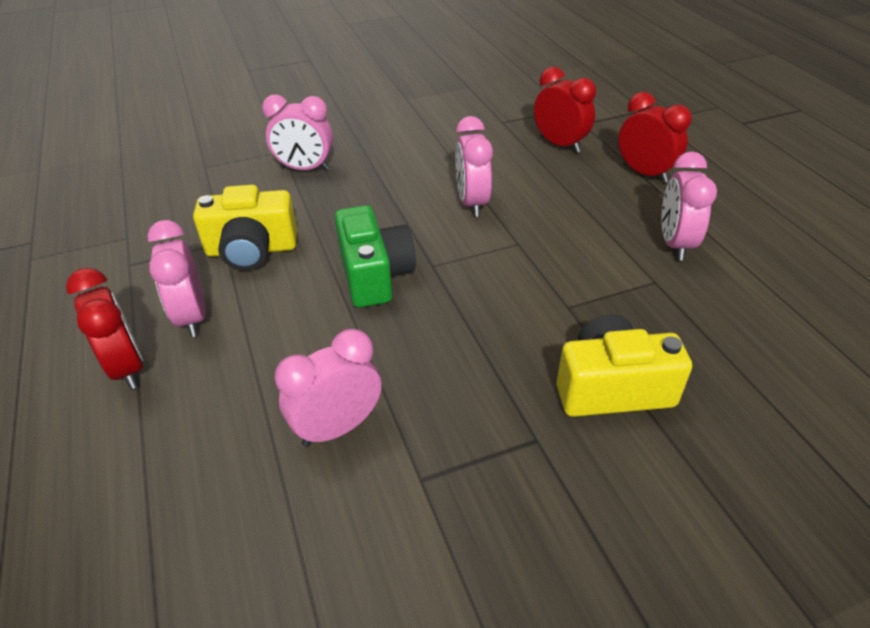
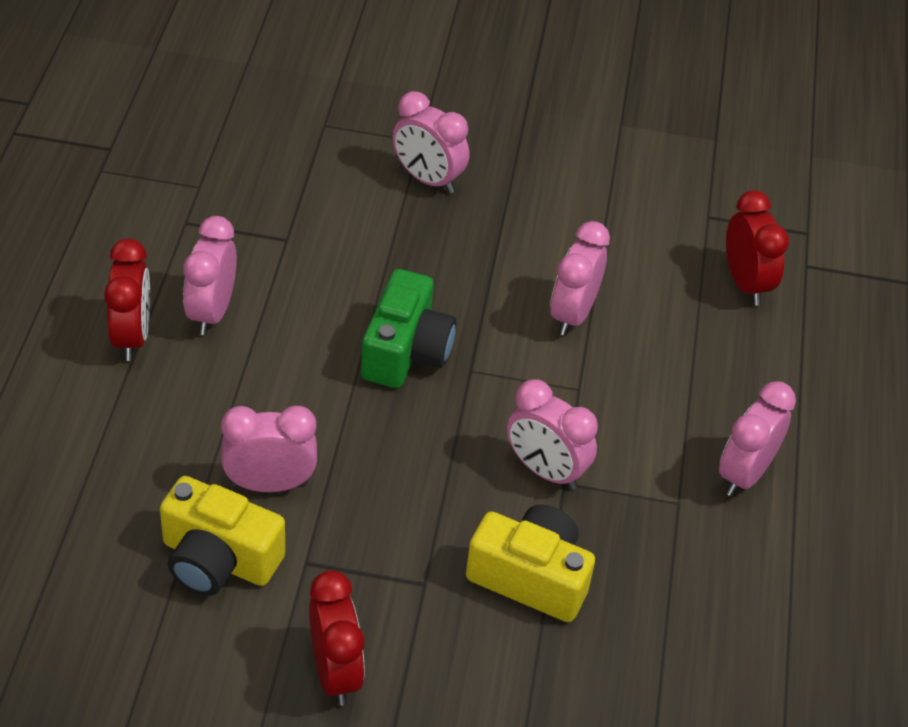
camera: 25 degrees right, 5 degrees up
yellow camera [193,185,297,270] -> yellow camera moved to [160,476,285,596]
red clock [618,92,692,183] -> red clock moved to [309,570,365,706]
none -> pink clock [507,379,598,490]

